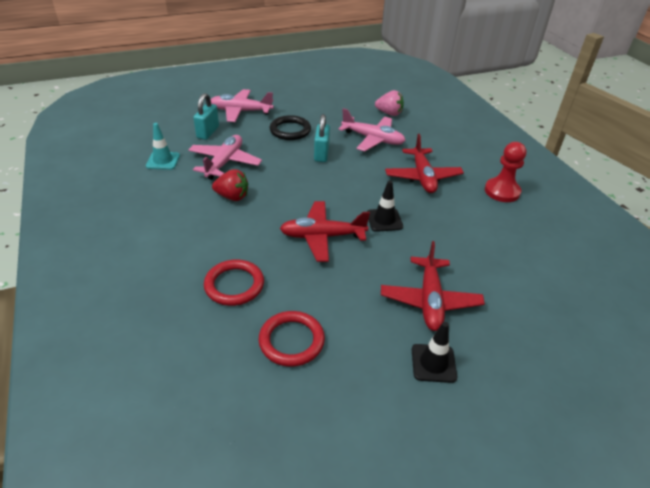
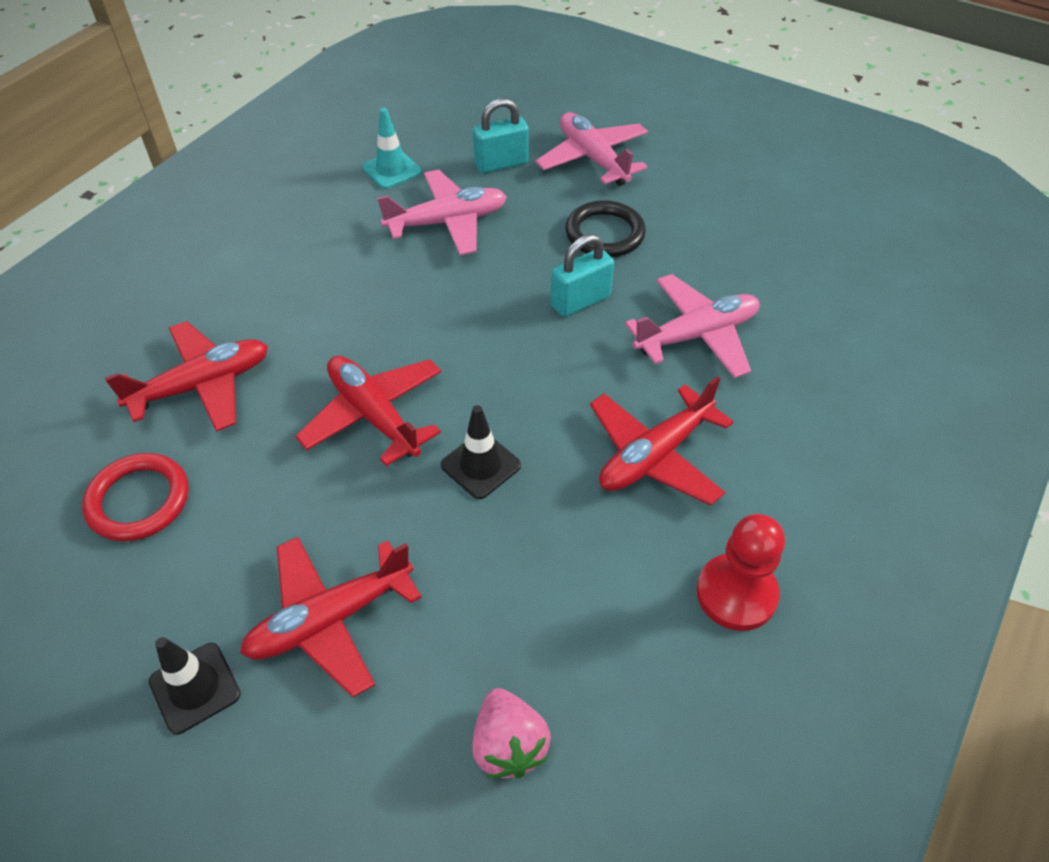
camera: 55 degrees right, 10 degrees up
red ring [204,260,264,306] -> red plane [105,321,268,432]
red strawberry [212,169,248,201] -> none
pink plane [338,108,406,151] -> pink plane turned 105 degrees counterclockwise [625,274,760,378]
pink strawberry [375,90,404,116] -> pink strawberry moved to [472,688,551,778]

